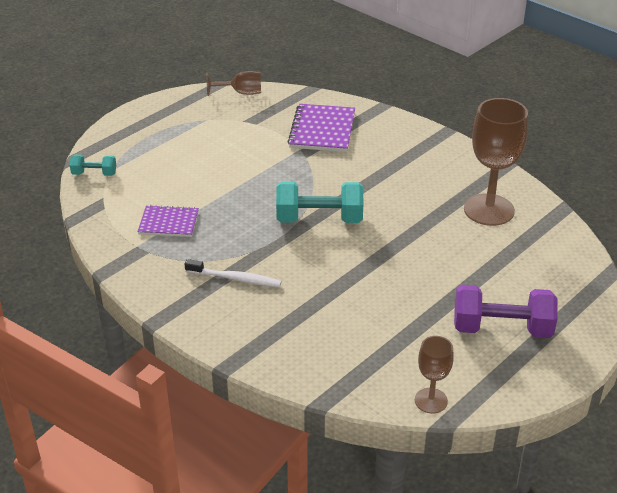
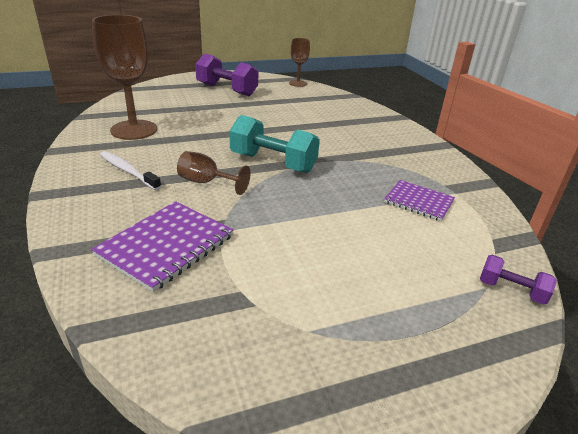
camera: 155 degrees left, 5 degrees down
turquoise dumbbell [70,155,116,176] -> purple dumbbell [480,255,557,305]
white toothbrush [185,259,282,287] -> white toothbrush moved to [100,151,161,190]
brown goblet [206,71,261,96] -> brown goblet moved to [177,151,250,195]

